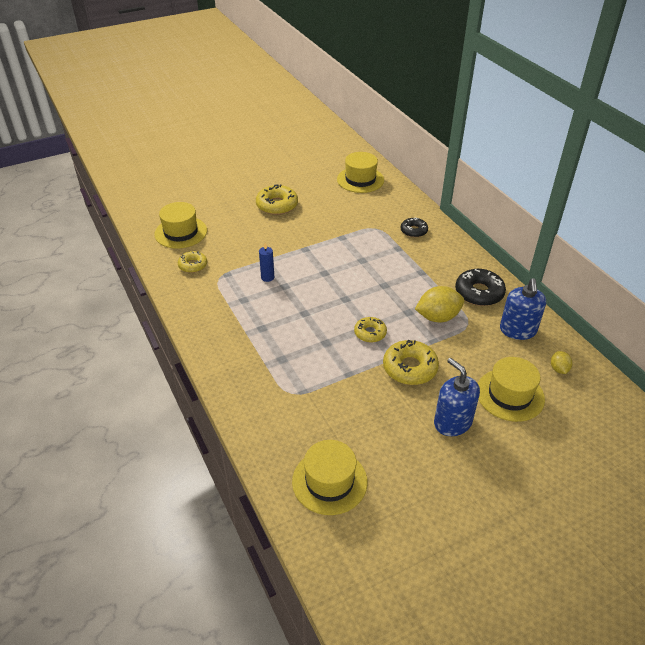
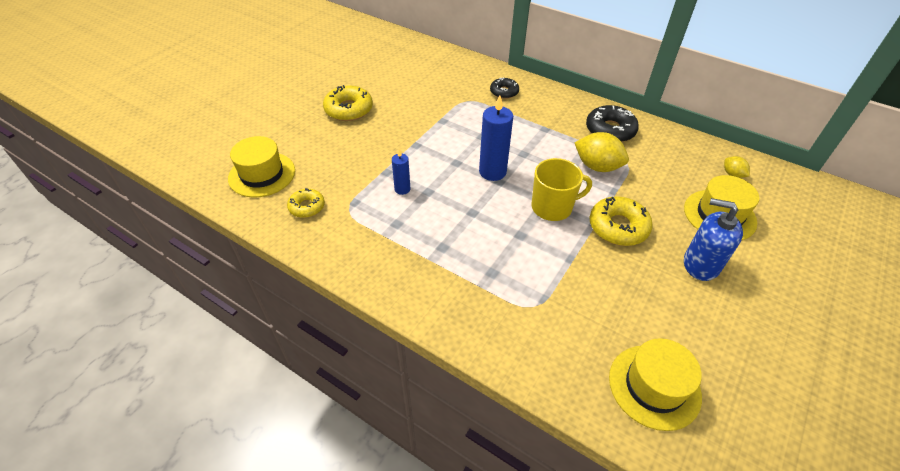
camera: 30 degrees left, 5 degrees up
yellow hat [337,152,384,193] -> none
yellow donut [354,317,387,343] -> yellow mug [531,158,592,221]
yellow lemon [415,286,464,322] -> yellow lemon turned 75 degrees clockwise [575,132,629,172]
blue soap dispenser [500,278,546,340] -> none
none -> blue candle [479,96,513,181]

